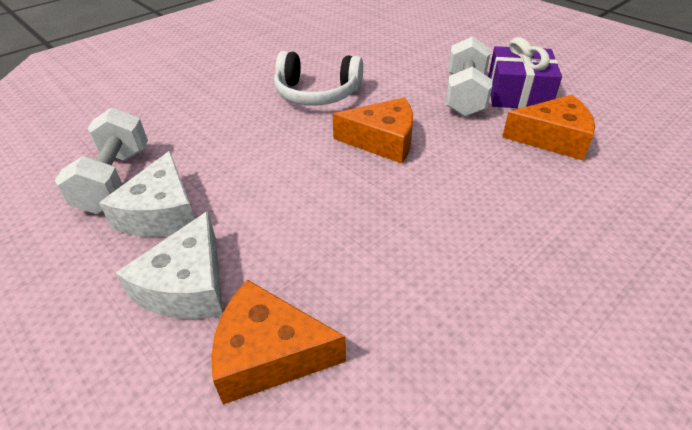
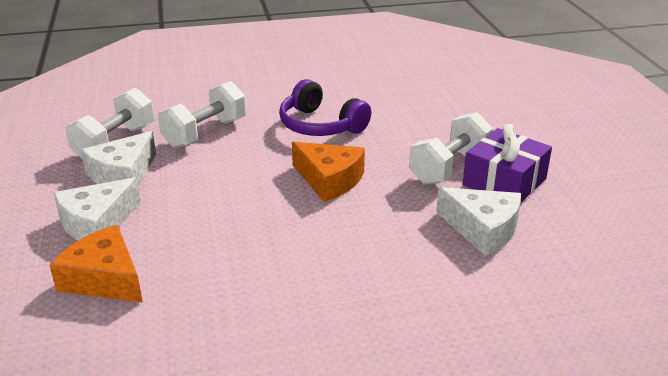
camera: 30 degrees right, 10 degrees down
white headphones [274,51,363,106] -> purple headphones [279,79,371,136]
orange cheese [502,95,595,160] -> white cheese [436,187,521,256]
none -> white dumbbell [158,81,246,148]

